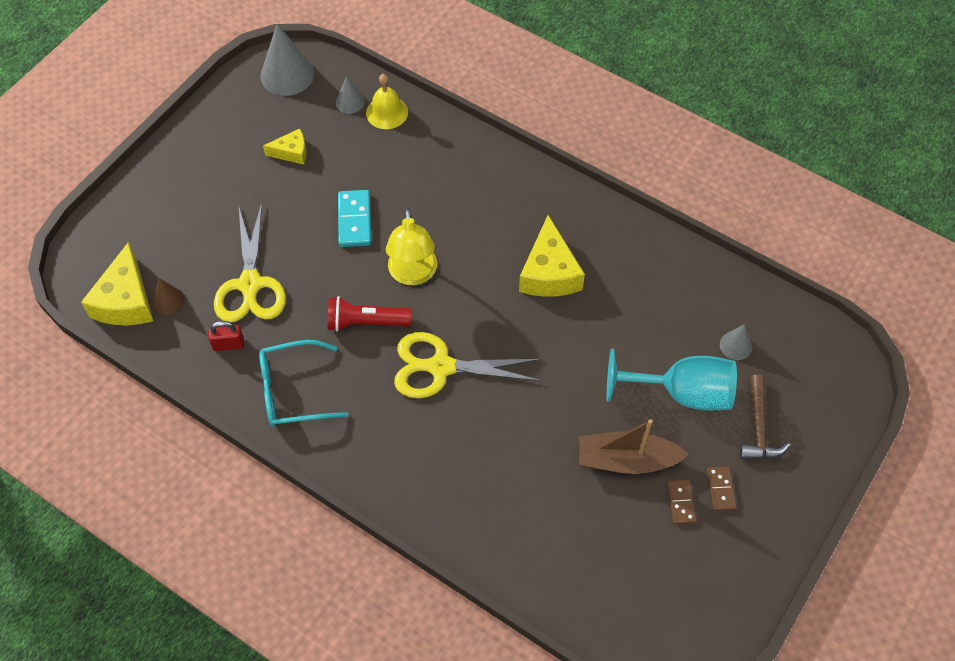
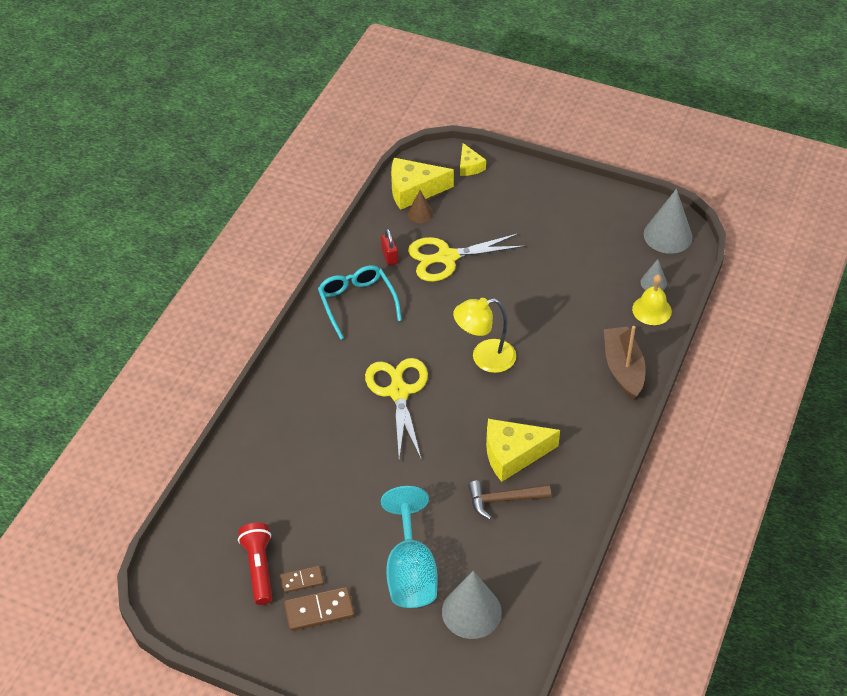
camera: 80 degrees right, 10 degrees down
yellow cheese [263,129,307,165] -> yellow cheese moved to [460,143,486,176]
red flashlight [328,296,412,332] -> red flashlight moved to [238,523,272,605]
turquoise domino [338,190,371,247] -> none
brown boat [579,419,689,474] -> brown boat moved to [604,326,646,400]
brown domino [707,466,736,511] -> brown domino [284,587,355,631], size x1.58
grey cone [720,324,752,360] -> grey cone [442,571,502,639], size x1.89
brown hammer [740,374,790,459] -> brown hammer moved to [468,481,551,520]

